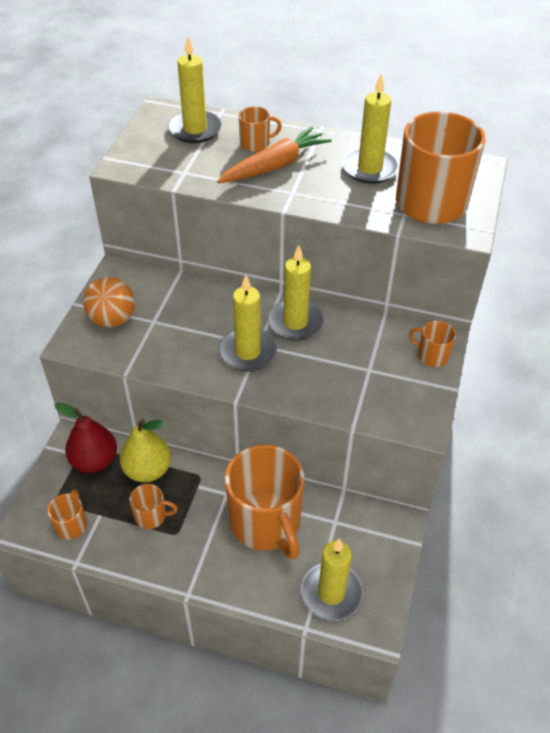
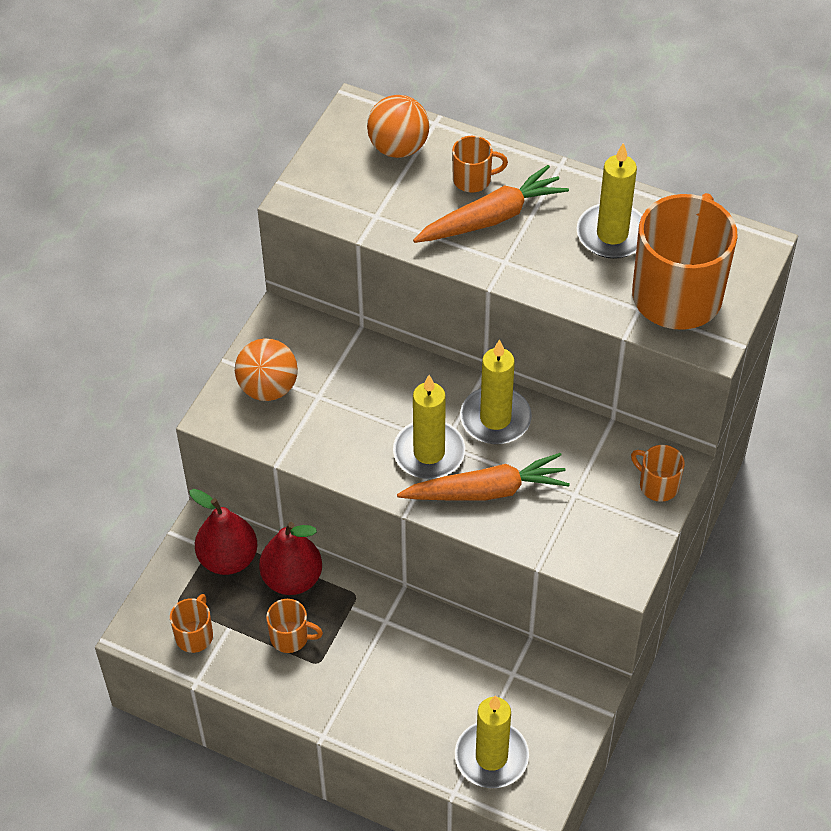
camera: 10 degrees right, 5 degrees up
yellow pear [120,419,171,482] -> red pear [259,522,322,595]
yellow candle [168,37,222,143] -> orange ball [367,95,430,158]
orange mug [225,444,305,560] -> none
none -> orange carrot [397,453,570,501]

